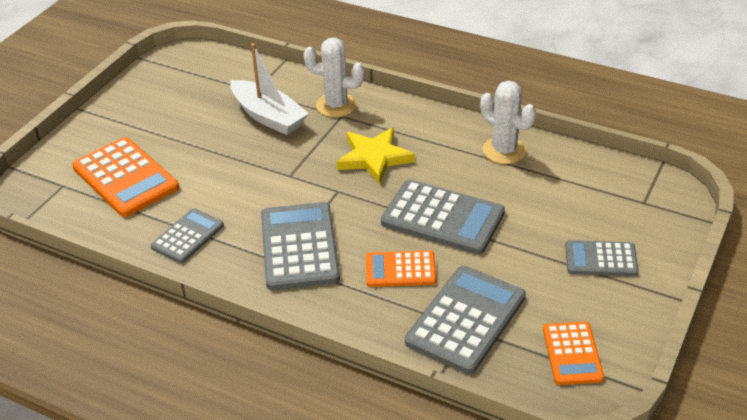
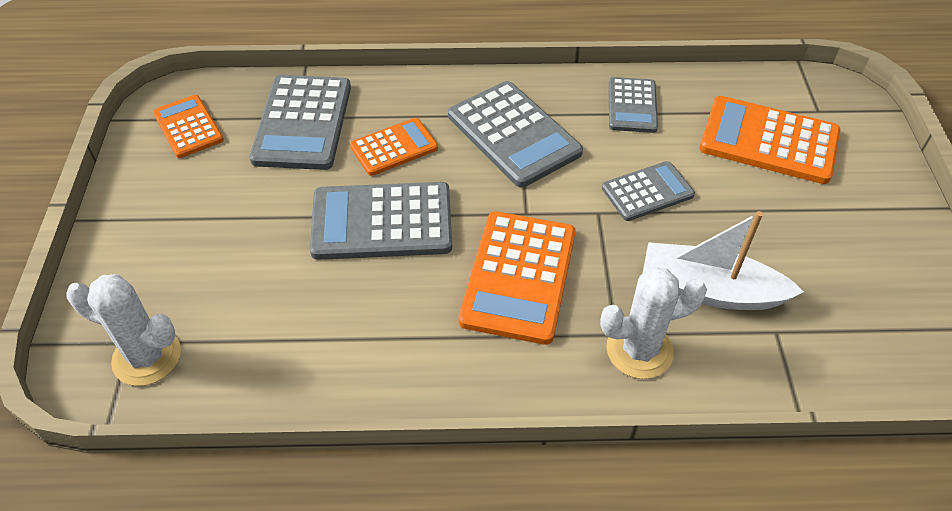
camera: 150 degrees right, 10 degrees up
yellow star [336,127,415,184] -> orange calculator [459,211,576,345]
white cactus [480,81,536,164] -> white cactus moved to [66,274,181,386]
grey calculator [565,240,639,276] -> grey calculator moved to [602,161,695,221]

